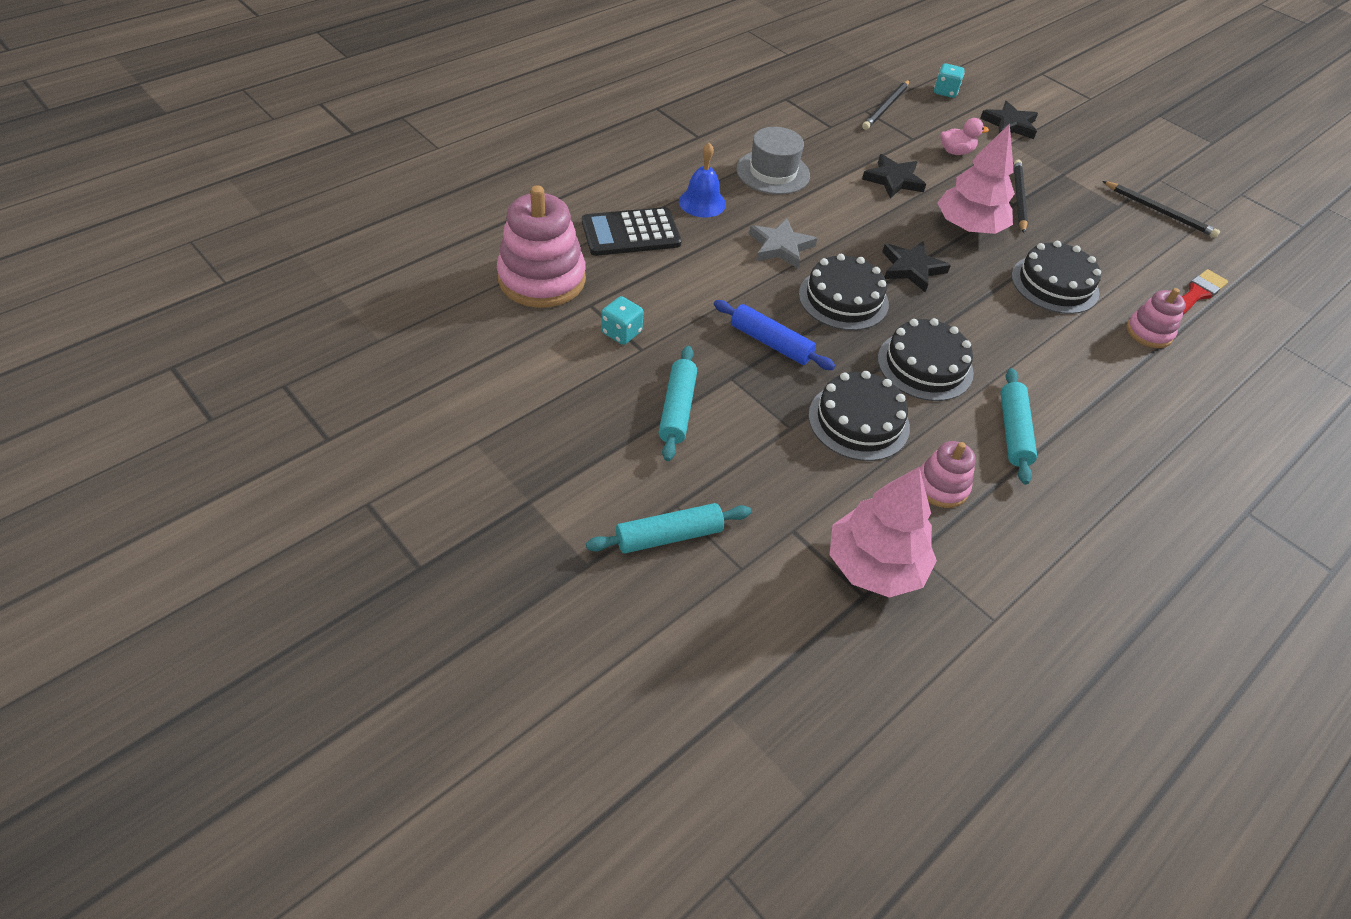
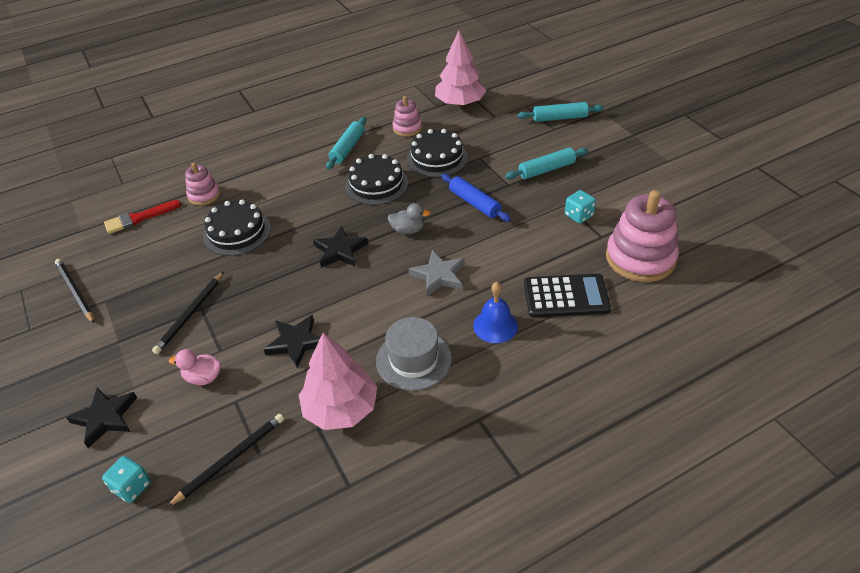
camera: 160 degrees left, 5 degrees down
turquoise rolling pin [659,346,697,461] -> turquoise rolling pin turned 45 degrees clockwise [505,148,588,179]
black cake [799,254,889,330] -> grey duck [388,203,430,234]
pink tree [937,123,1015,234] -> pink tree moved to [299,333,377,430]

